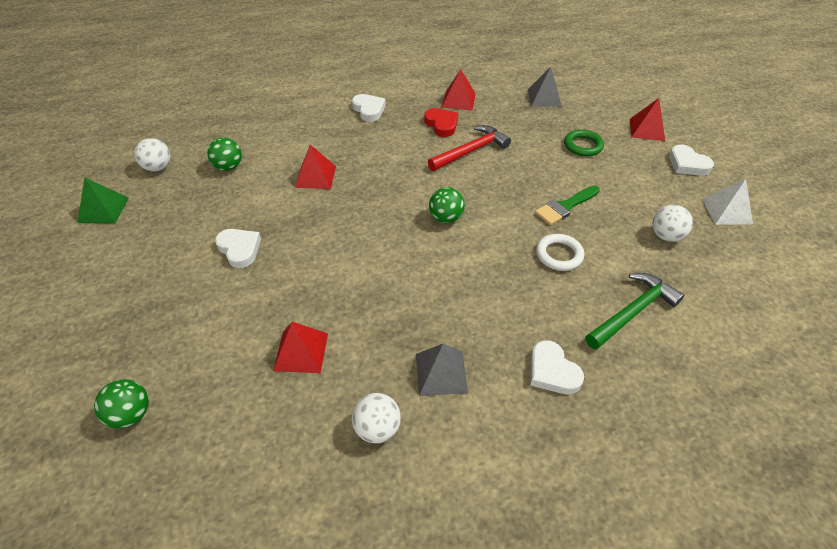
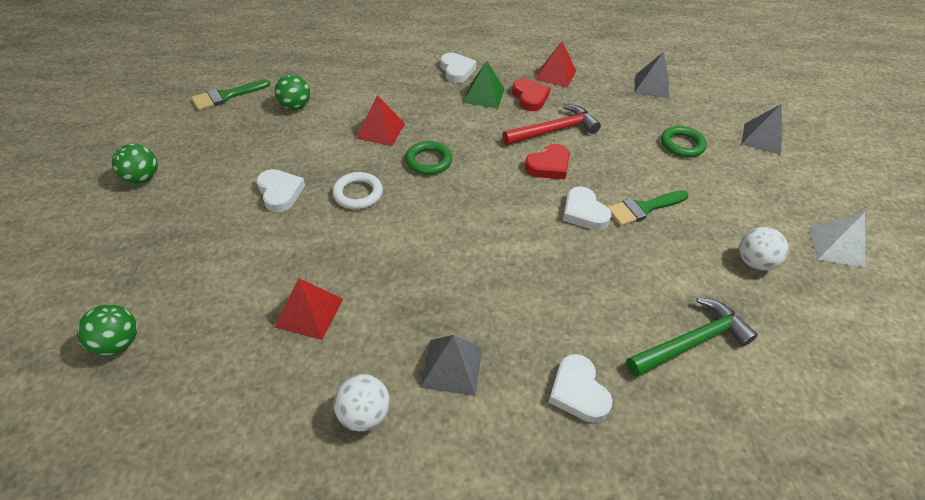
camera: 10 degrees right, 0 degrees up
green pyramid [77,178,129,223] -> green pyramid moved to [463,61,504,109]
white ball [134,138,170,172] -> green brush [191,79,270,110]
green ball [429,187,465,223] -> green ball moved to [112,144,158,184]
white ring [536,234,584,271] -> white ring moved to [332,172,383,209]
red pyramid [630,98,665,141] -> grey pyramid [741,104,783,155]
white heart [669,145,714,176] -> white heart moved to [563,186,611,230]
none -> green ring [405,141,452,175]
none -> red heart [525,144,570,179]

